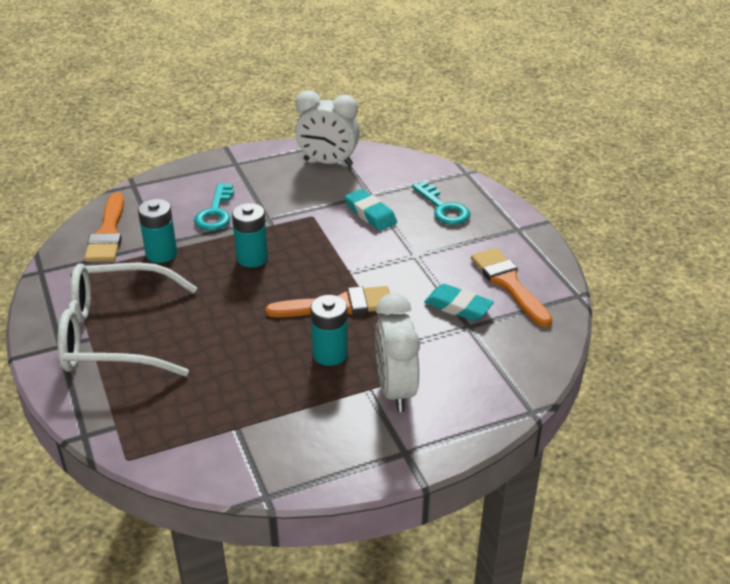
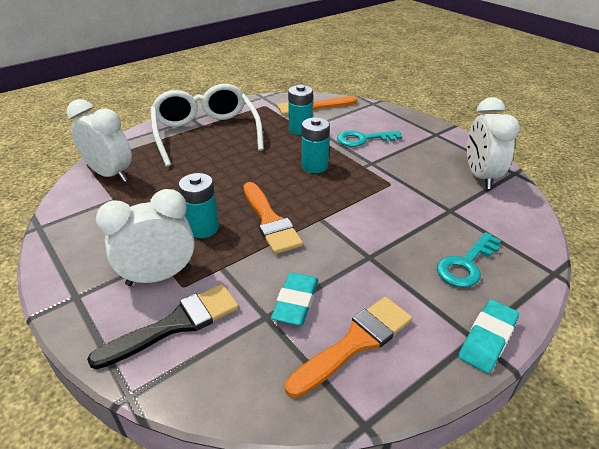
camera: 75 degrees right, 0 degrees up
turquoise eraser [345,189,397,231] -> turquoise eraser moved to [458,300,519,373]
none -> white clock [67,99,132,182]
none -> black brush [87,284,239,369]

